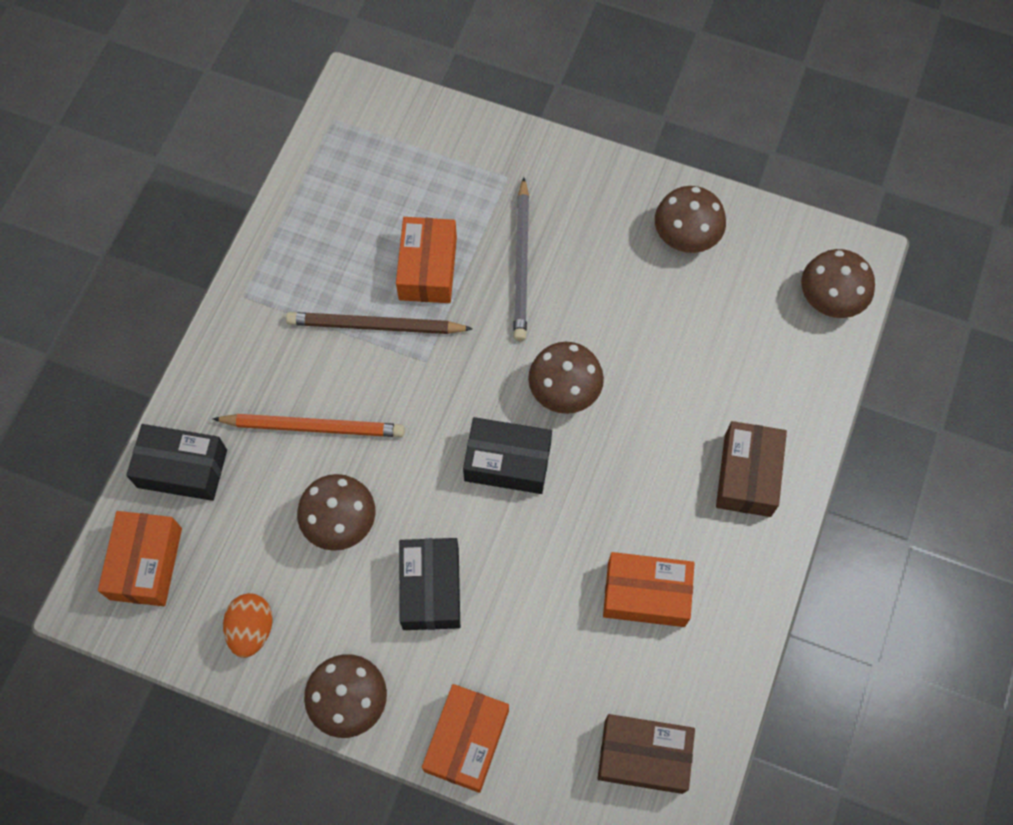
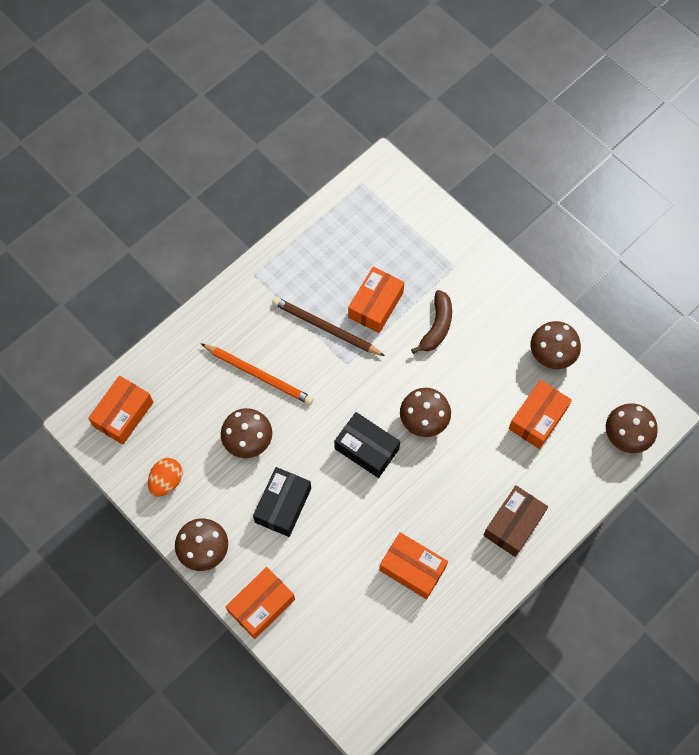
camera: 25 degrees right, 0 degrees up
black box [126,424,227,501] -> none
grey pencil [513,177,529,341] -> brown banana [411,290,452,354]
brown box [597,714,695,794] -> none
none -> orange box [509,380,572,449]

